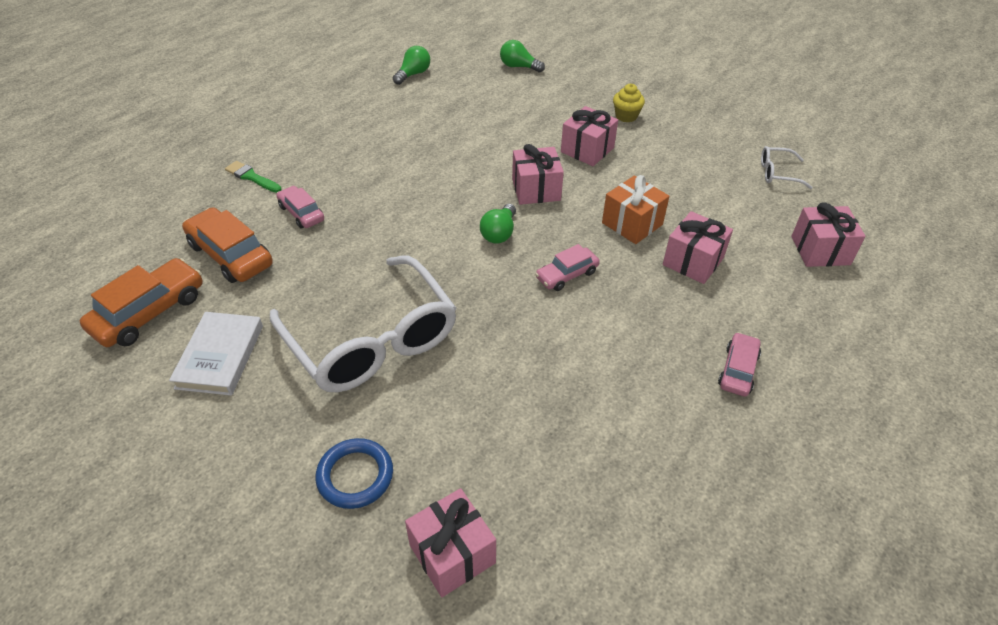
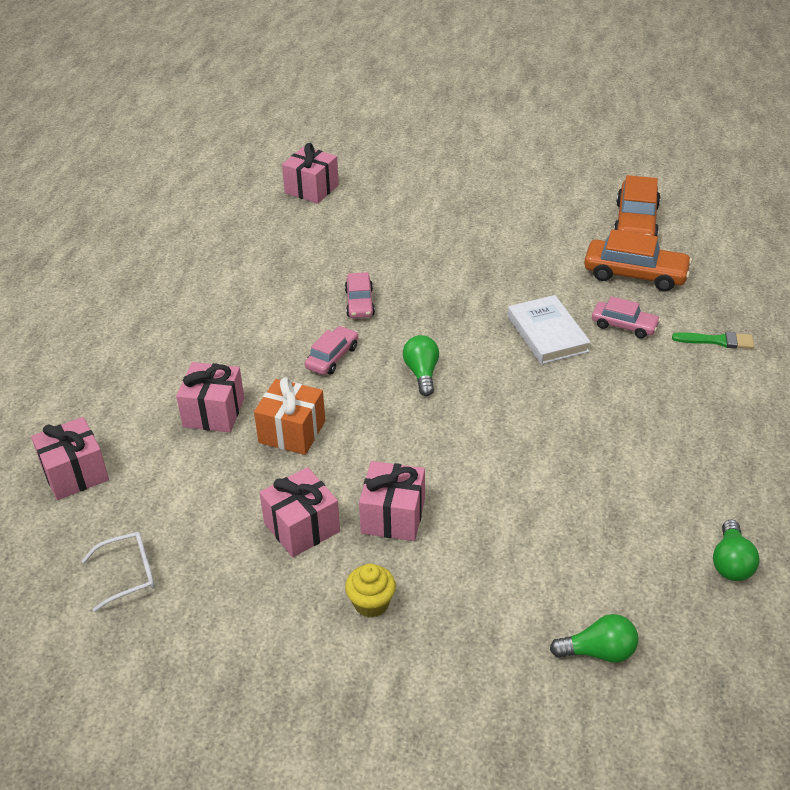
camera: 155 degrees right, 5 degrees down
white book [169,312,263,396] -> white book moved to [508,295,591,364]
white glasses [270,256,457,392] -> none
blue ring [315,438,393,509] -> none
pink gift [512,144,564,205] -> pink gift moved to [259,467,340,557]
pink car [718,332,761,397] -> pink car moved to [345,272,375,318]

